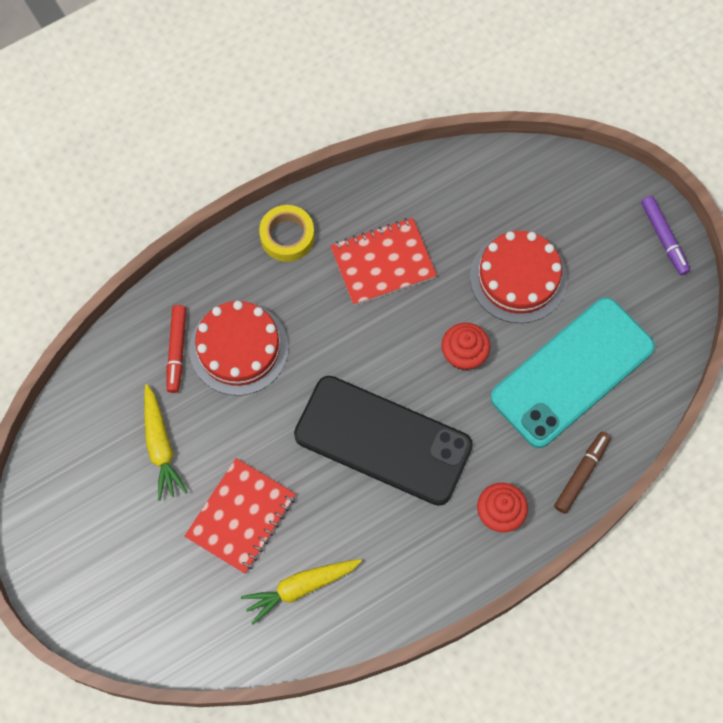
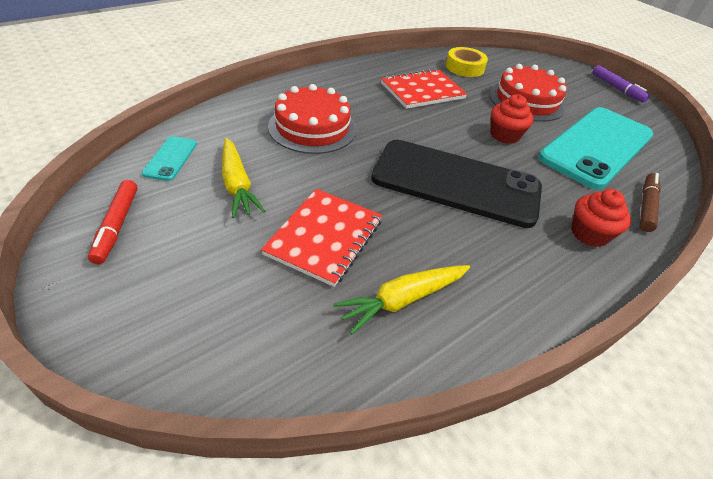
camera: 10 degrees left, 25 degrees down
red marker [167,305,186,393] -> red marker moved to [88,180,138,264]
yellow tape [259,205,315,262] -> yellow tape moved to [446,47,488,77]
none -> turquoise phone [142,136,197,181]

